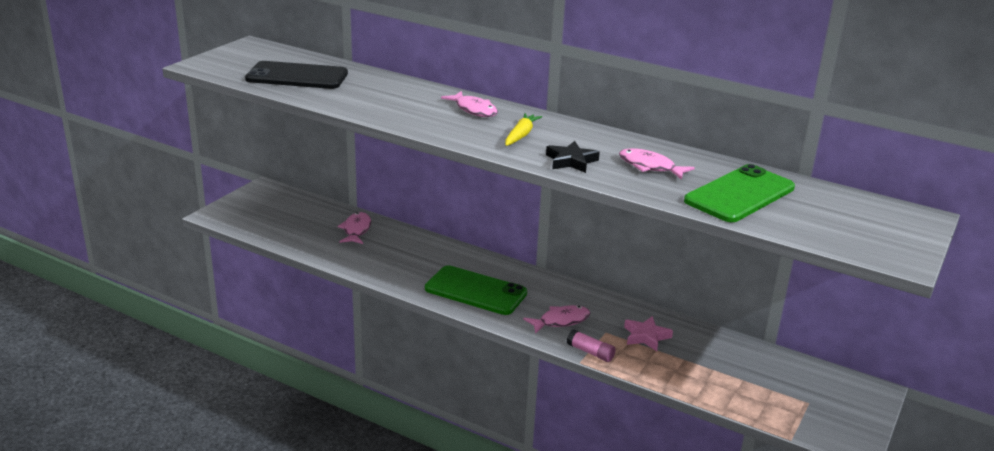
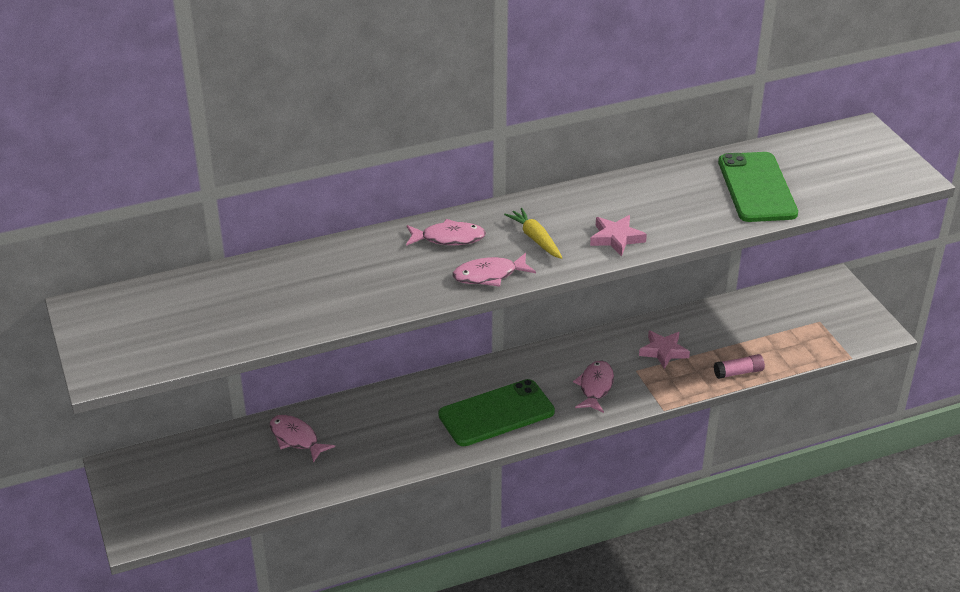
camera: 50 degrees left, 10 degrees up
black phone [245,61,348,89] -> none
black star [546,141,600,173] -> pink star [590,215,647,256]
pink glue stick [567,329,616,362] -> pink glue stick moved to [714,354,765,379]
pink fish [619,148,695,180] -> pink fish moved to [452,253,536,287]

